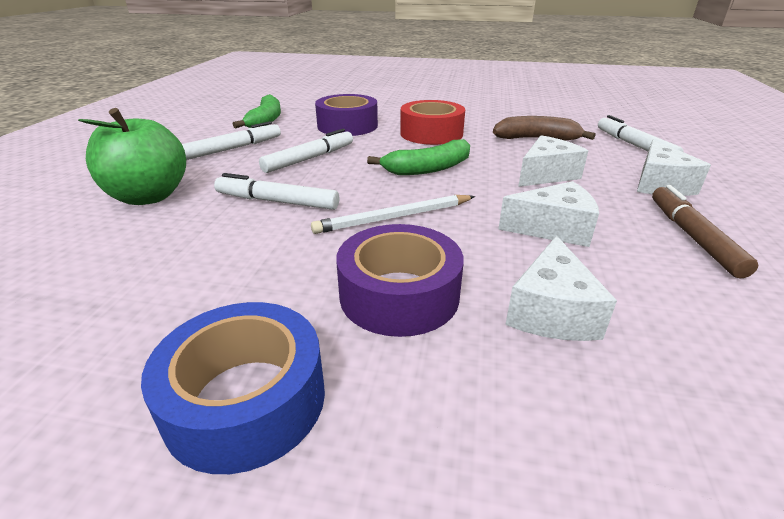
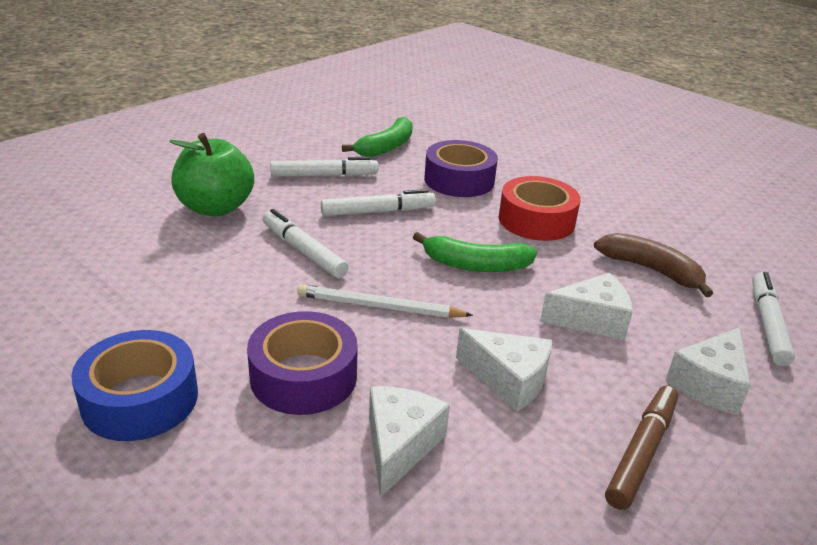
camera: 30 degrees right, 0 degrees up
white cheese [505,236,617,341] -> white cheese turned 150 degrees clockwise [369,386,450,498]

